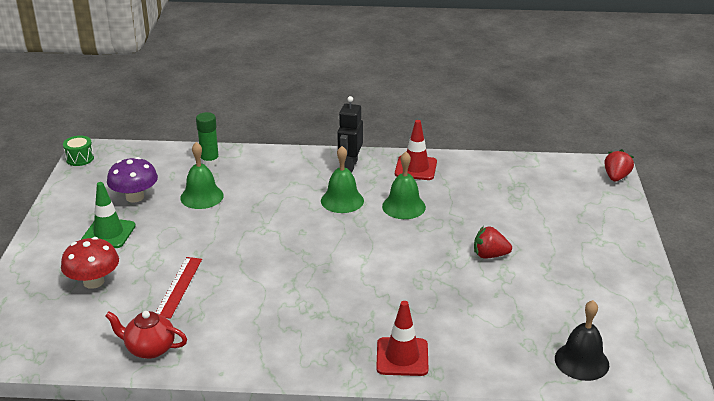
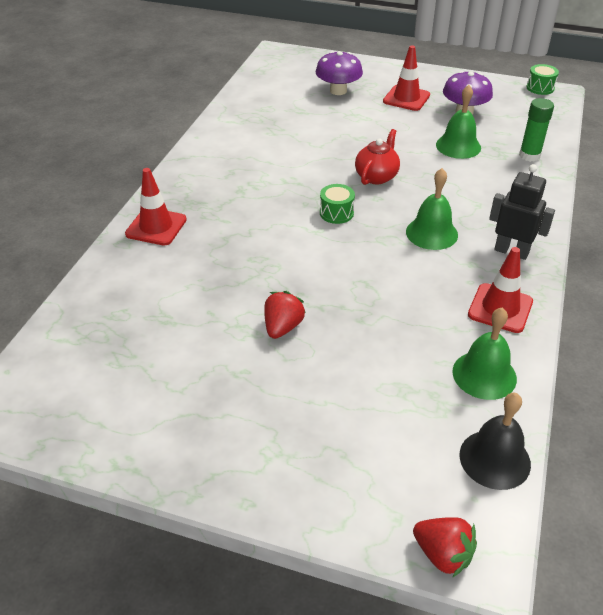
camera: 105 degrees right, 10 degrees up
red mushroom [61,237,119,289] -> purple mushroom [316,51,363,95]
green traffic cone [81,182,136,248] -> red traffic cone [383,45,430,111]
red teapot [105,311,187,359] -> red teapot moved to [355,129,400,185]
red ruler [156,257,202,319] -> none
green bell [382,152,426,219] -> green bell moved to [452,308,517,400]
black bell [555,300,609,381] -> black bell moved to [460,393,531,490]
none -> green drum [320,184,355,224]

